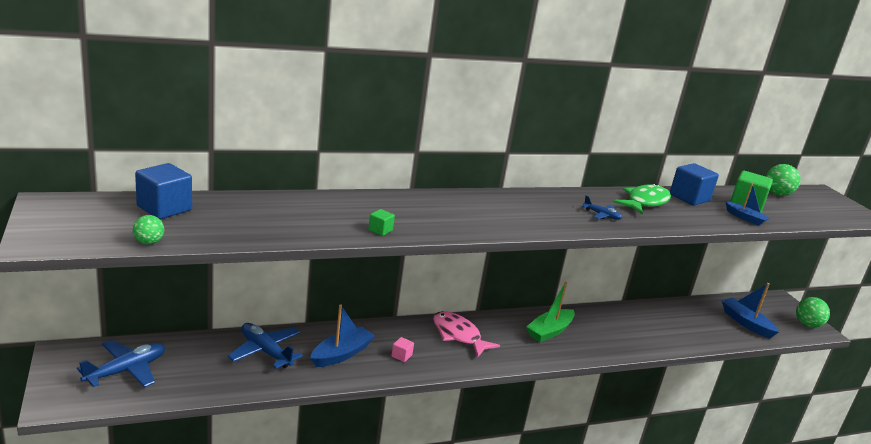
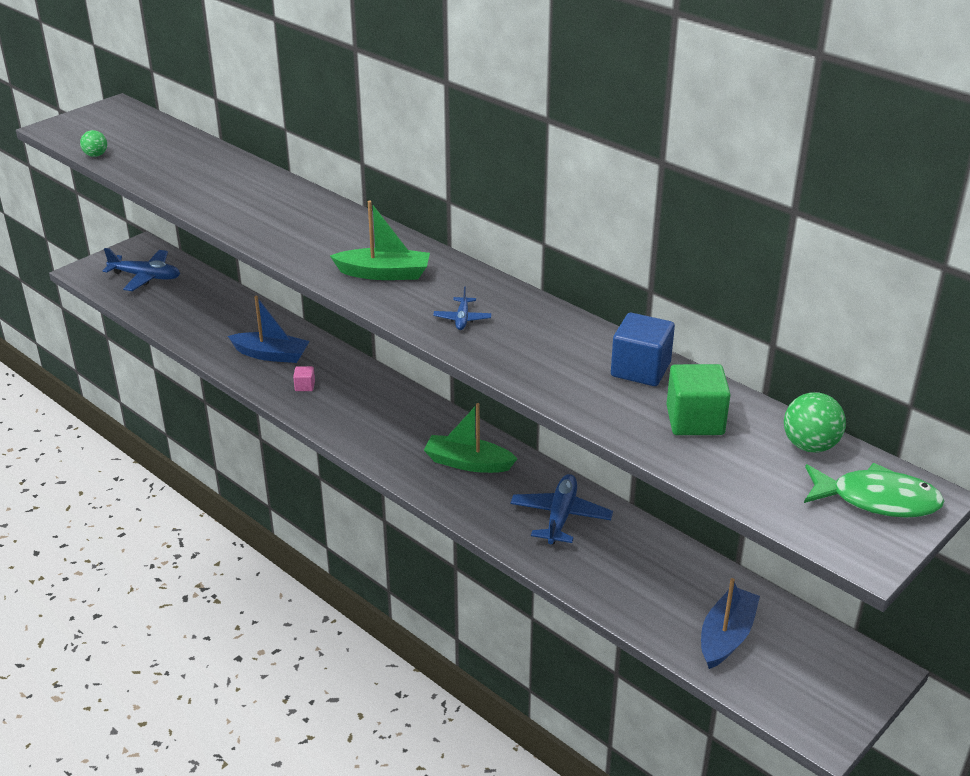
camera: 65 degrees right, 10 degrees up
blue cube [135,163,192,219] -> none
blue plane [228,323,303,369] -> blue plane moved to [510,474,613,544]
green cube [368,209,395,236] -> none
pink fish [433,311,500,358] -> none
green fish [614,184,671,215] -> green fish moved to [804,463,944,518]
blue boat [725,183,769,226] -> none
green ball [796,297,830,328] -> none
none -> green boat [330,201,430,280]

